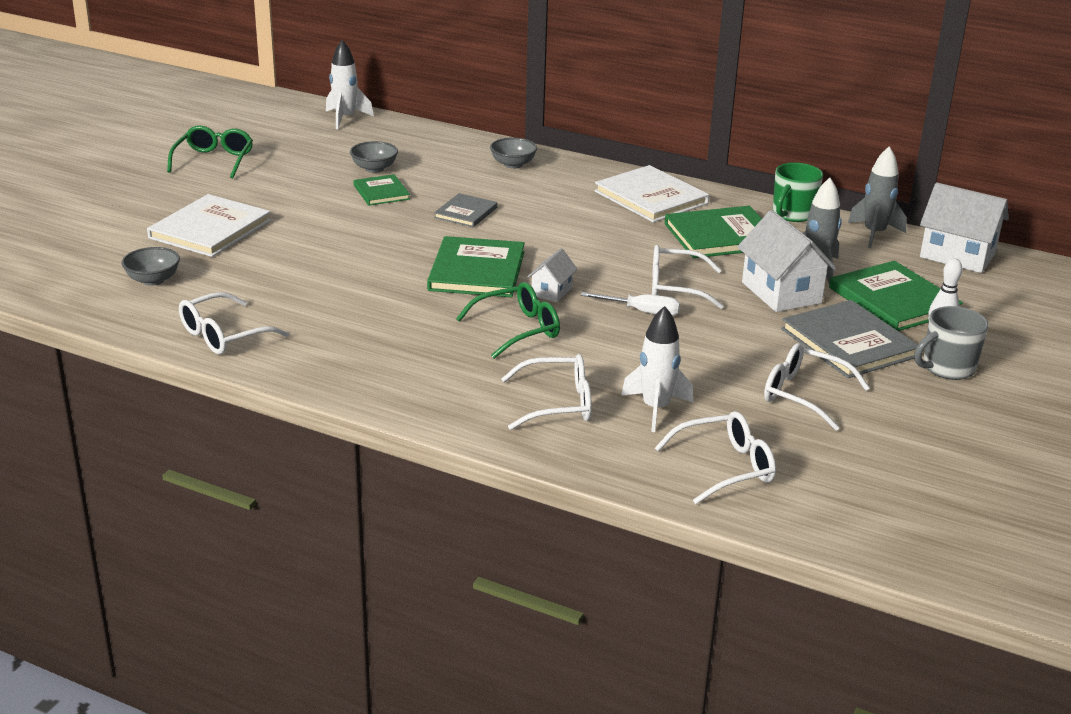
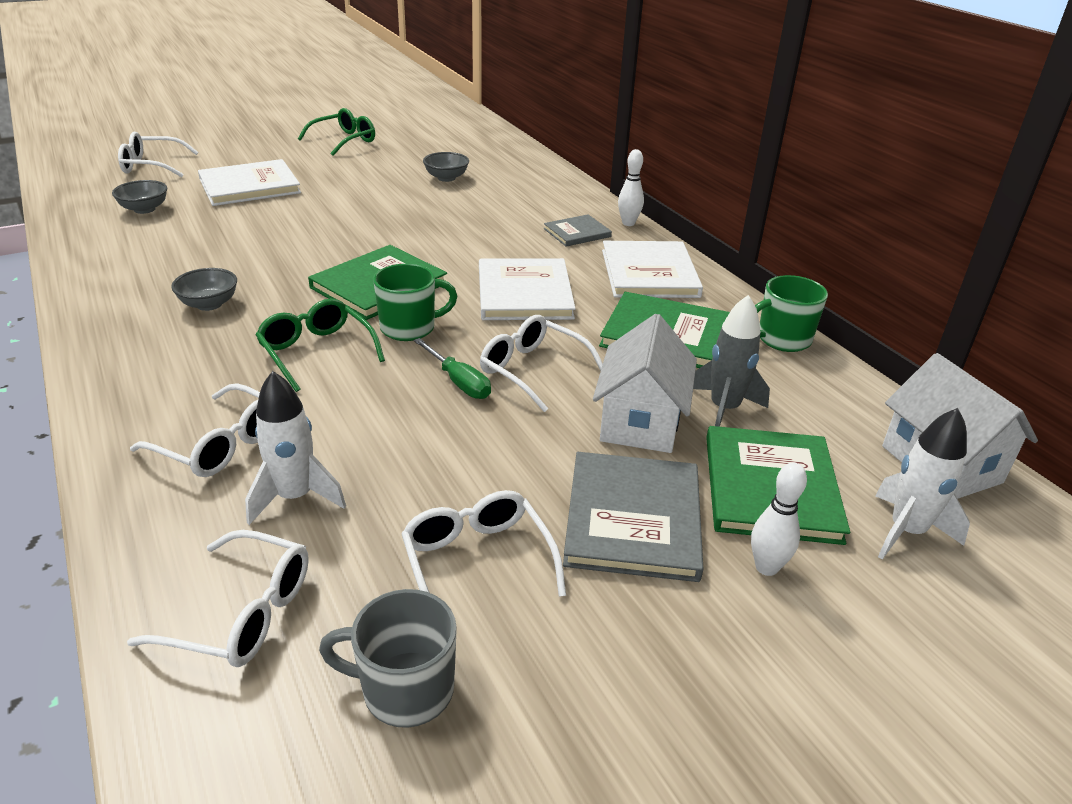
camera: 35 degrees right, 5 degrees up
white glasses [179,292,289,354] -> white glasses moved to [118,132,198,177]
white rocket [326,40,374,129] -> white rocket moved to [875,408,970,560]
green book [354,174,410,206] -> none
grey book [434,193,498,227] -> grey book moved to [544,214,612,247]
green glasses [456,282,560,359] -> green glasses turned 135 degrees counterclockwise [256,298,385,392]
grey bowl [490,138,537,169] -> grey bowl moved to [171,268,237,311]
white house [527,248,578,302] -> green mug [373,264,457,341]
white screwdriver [581,292,680,316] -> green screwdriver [414,338,491,399]
grey rocket [848,146,907,248] -> none
grey mug [914,306,989,380] -> grey mug moved to [319,589,457,727]
none -> white book [479,258,576,320]
none -> white bowling pin [618,149,644,226]

